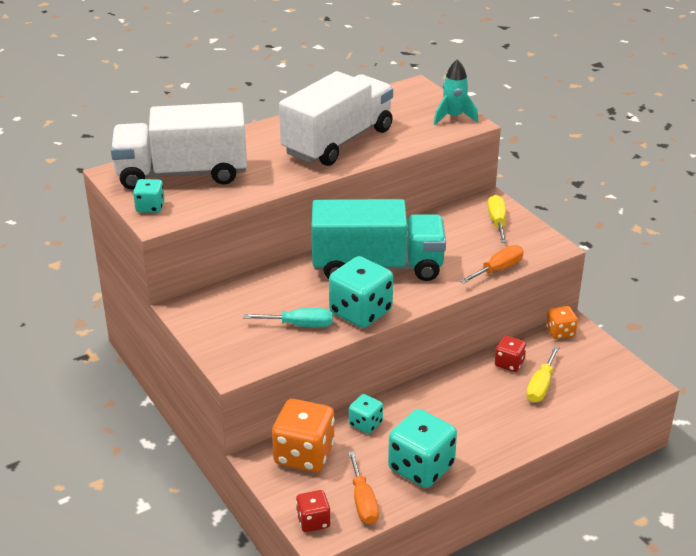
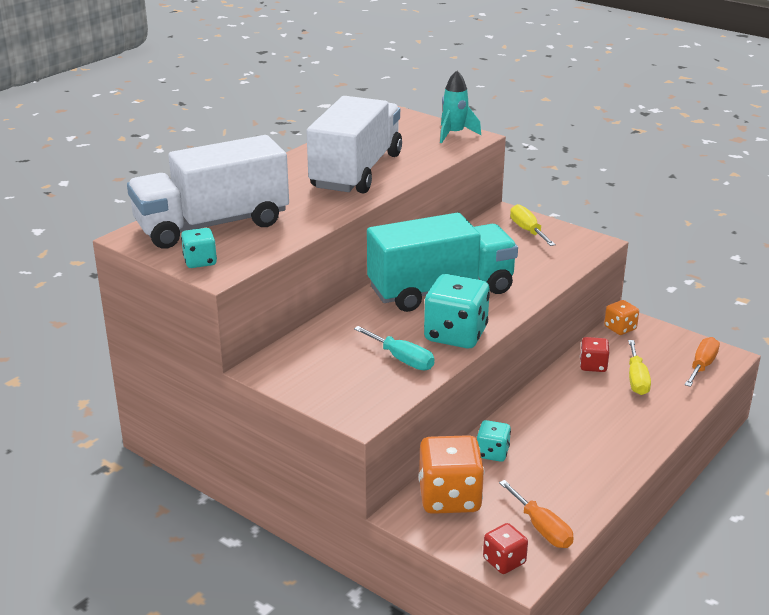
camera: 20 degrees left, 5 degrees down
turquoise screwdriver [243,308,333,327] -> turquoise screwdriver turned 60 degrees clockwise [354,326,434,370]
turquoise dice [388,409,457,488] -> none
orange screwdriver [460,245,524,284] -> orange screwdriver moved to [685,337,720,387]

